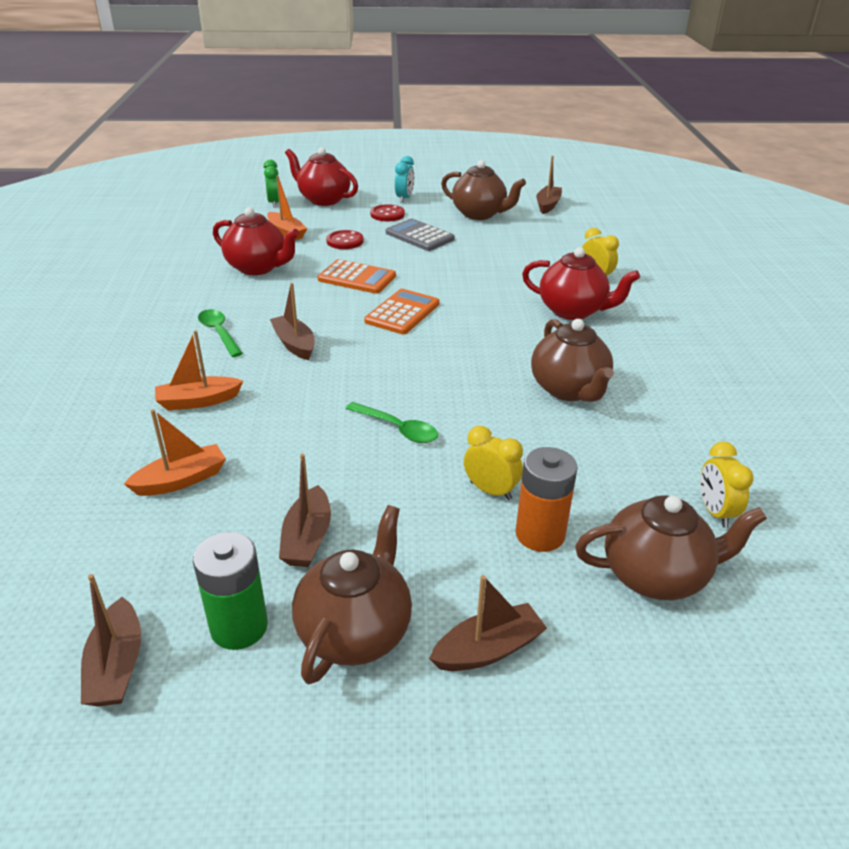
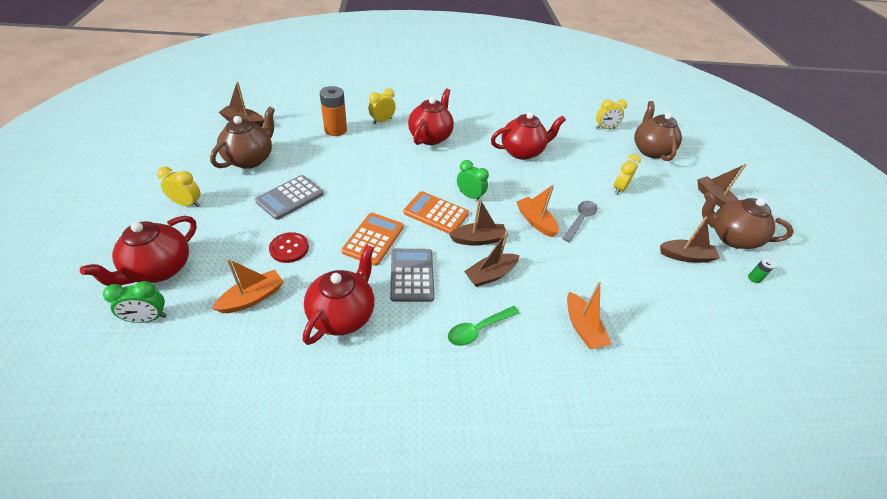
camera: 95 degrees left, 10 degrees up
brown boat [81,574,141,706] -> brown boat moved to [449,199,508,246]
orange boat [124,409,226,496] -> orange boat moved to [516,185,559,237]
green battery [193,532,268,650] -> green battery [748,259,775,283], size x0.44
green spoon [345,402,438,443] -> grey spoon [562,201,597,242]
red button [370,204,405,221] -> none
turquoise clock [395,156,414,203] -> yellow clock [157,167,200,207]
orange battery [516,447,578,552] -> orange battery moved to [320,86,347,136]
brown teapot [531,319,614,402] -> red teapot [491,112,566,160]
none -> grey calculator [390,249,435,302]
none -> green clock [457,160,489,200]

